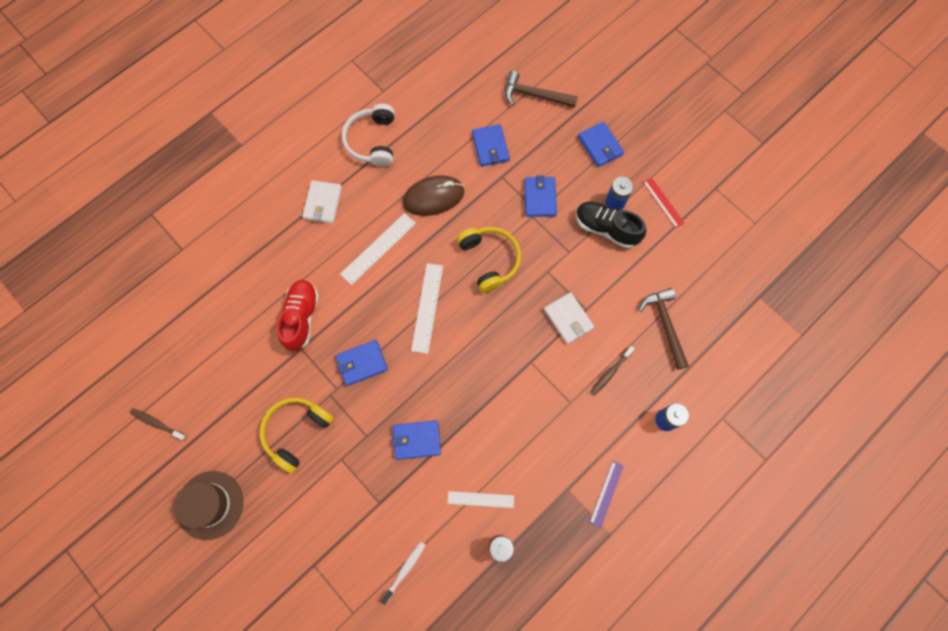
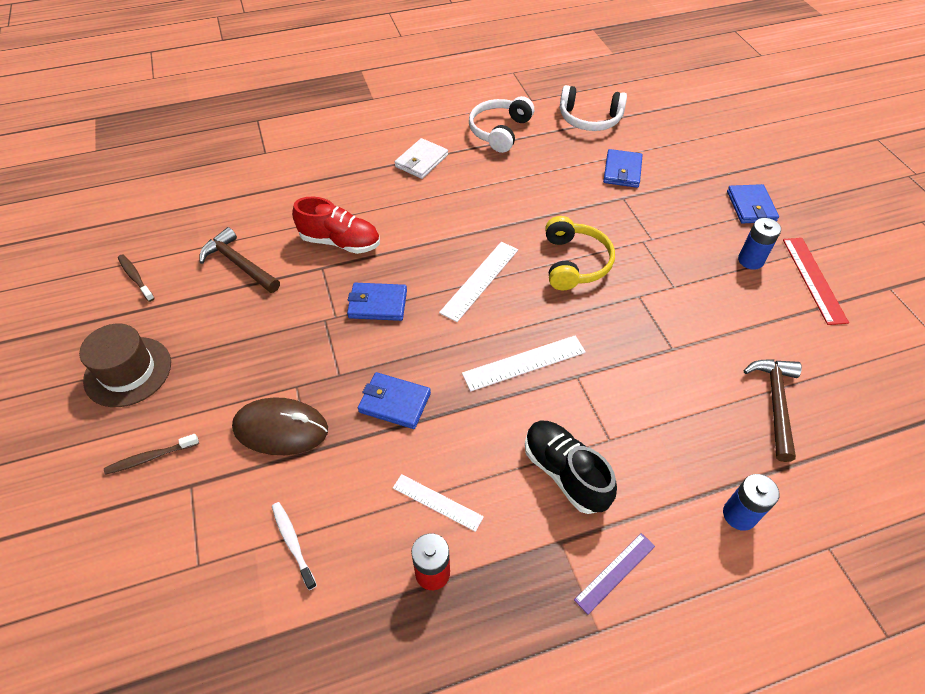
camera: 25 degrees right, 20 degrees down
yellow headphones [260,398,334,473] -> none
red shoe [277,280,319,352] -> red shoe turned 75 degrees clockwise [292,197,380,254]
white ruler [340,213,416,285] -> white ruler moved to [462,335,586,391]
white toothbrush [381,542,425,605] -> white toothbrush turned 90 degrees counterclockwise [272,502,317,590]
brown mouse [403,175,464,216] -> brown mouse moved to [232,397,328,455]
brown hammer [505,71,578,108] -> brown hammer moved to [199,227,280,293]
blue wallet [524,175,557,217] -> none
white wallet [544,292,594,344] -> none
black shoe [576,202,646,248] -> black shoe moved to [525,421,617,514]
brown toothbrush [590,346,635,395] -> brown toothbrush moved to [104,434,199,475]
red ruler [643,177,684,228] -> red ruler [783,238,849,325], size x1.52
none -> white headphones [560,85,627,131]

